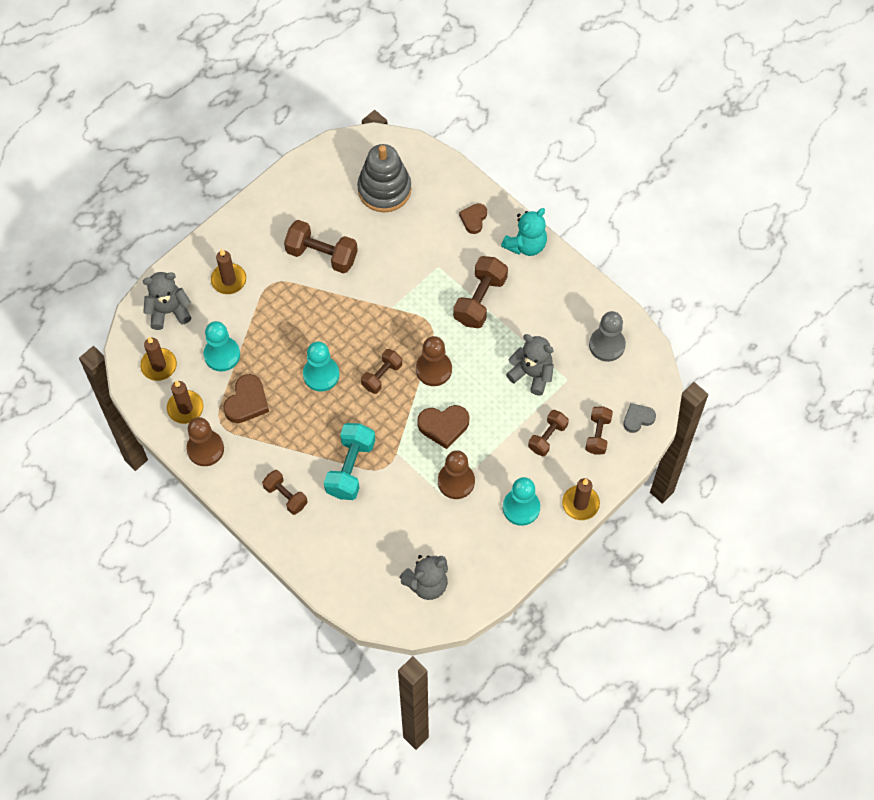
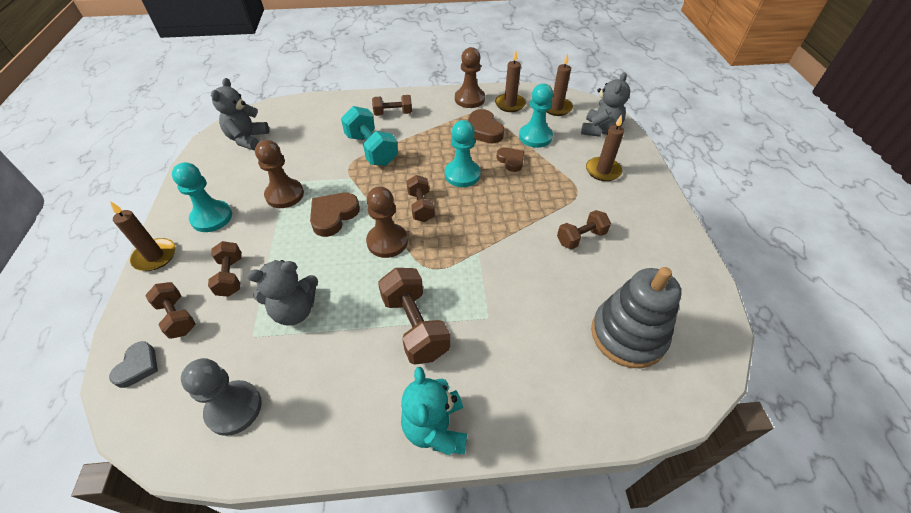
camera: 130 degrees right, 15 degrees down
brown dumbbell [284,220,358,274] -> brown dumbbell [557,210,611,249], size x0.63
brown heart [459,203,487,234] -> brown heart moved to [497,147,524,172]

